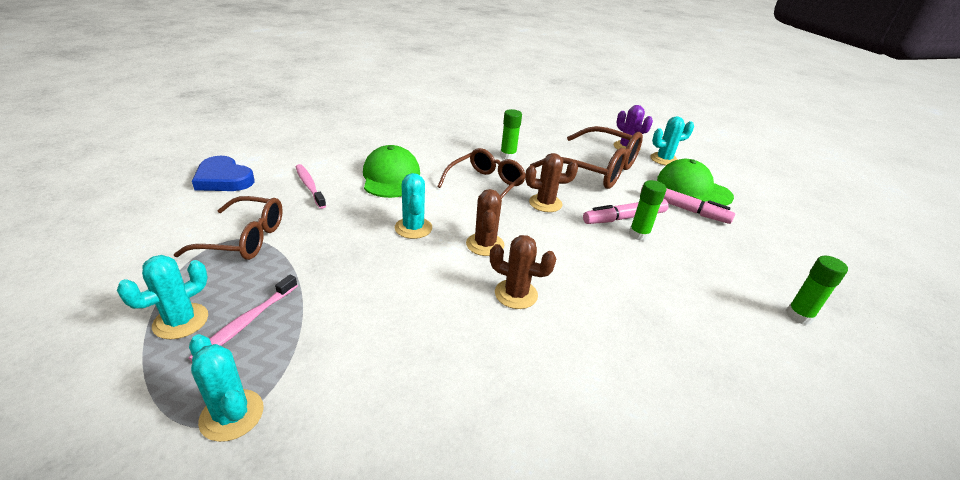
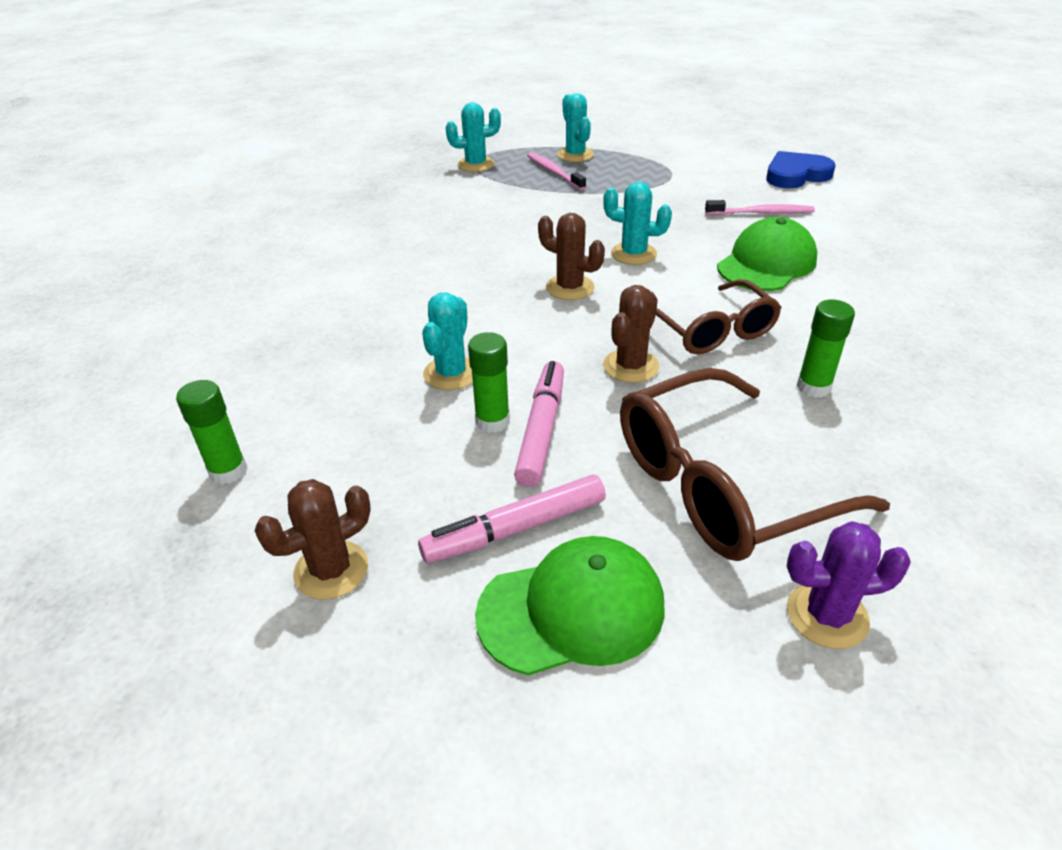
camera: 125 degrees right, 5 degrees up
brown glasses [174,196,283,260] -> none
green cap [363,145,420,198] -> green cap turned 75 degrees counterclockwise [717,217,817,291]
brown cactus [490,235,557,309] -> brown cactus moved to [255,479,371,600]
turquoise cactus [650,116,694,165] -> turquoise cactus moved to [422,292,473,390]

